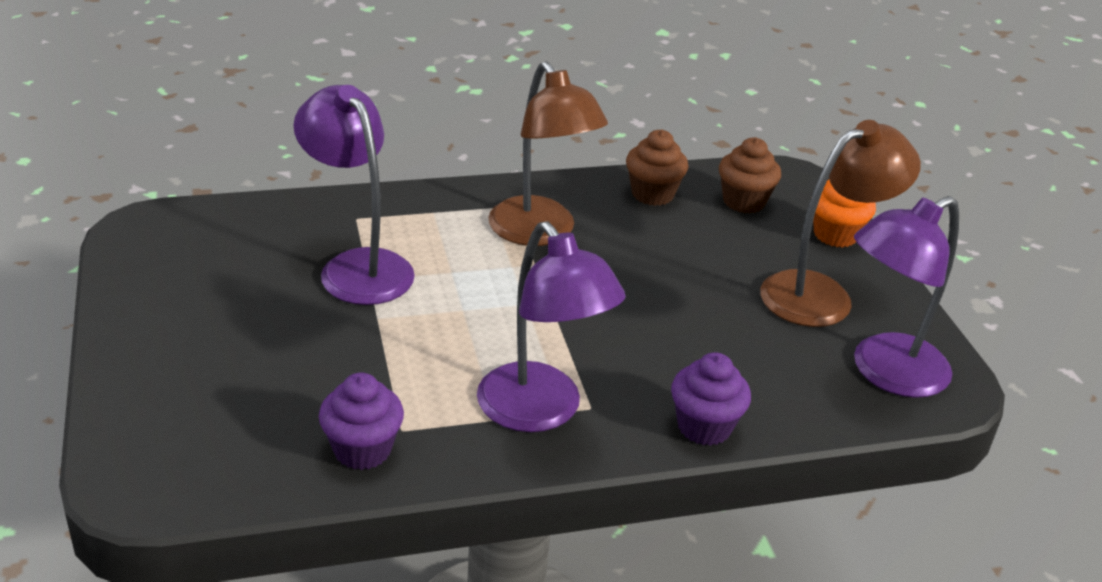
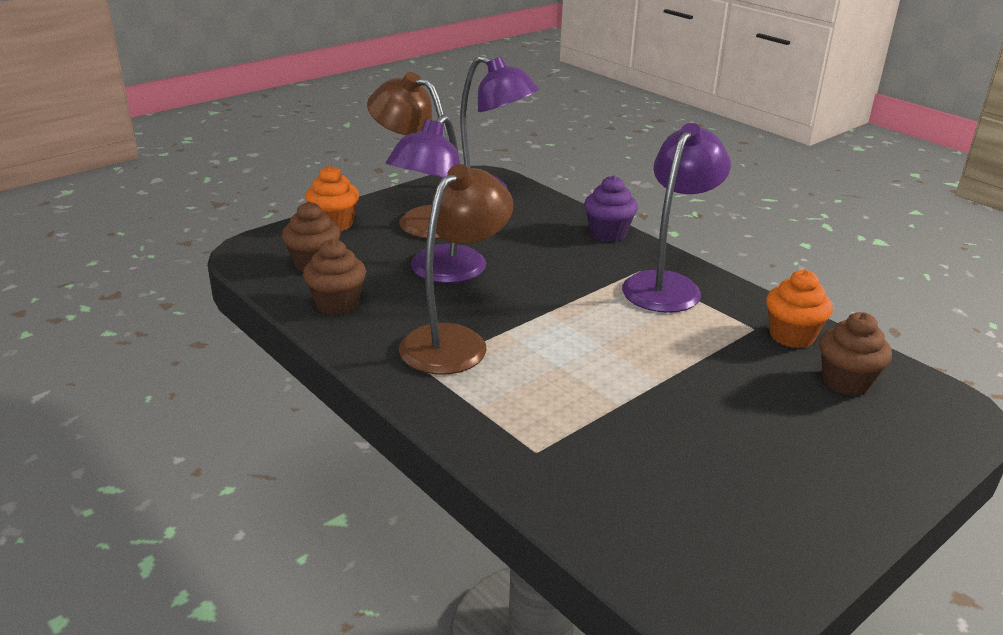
camera: 115 degrees left, 5 degrees down
purple lamp [293,85,415,305] -> purple lamp moved to [386,114,486,283]
purple cupcake [319,372,404,470] -> orange cupcake [766,270,833,348]
none -> brown cupcake [819,312,892,396]

